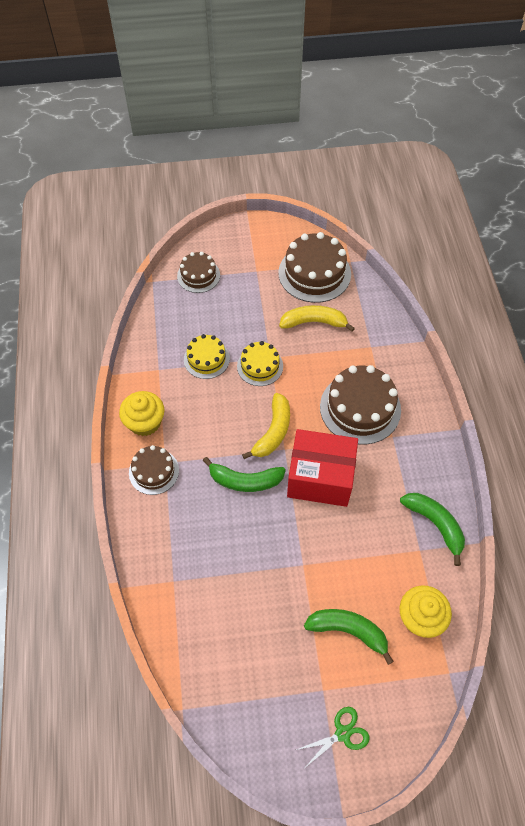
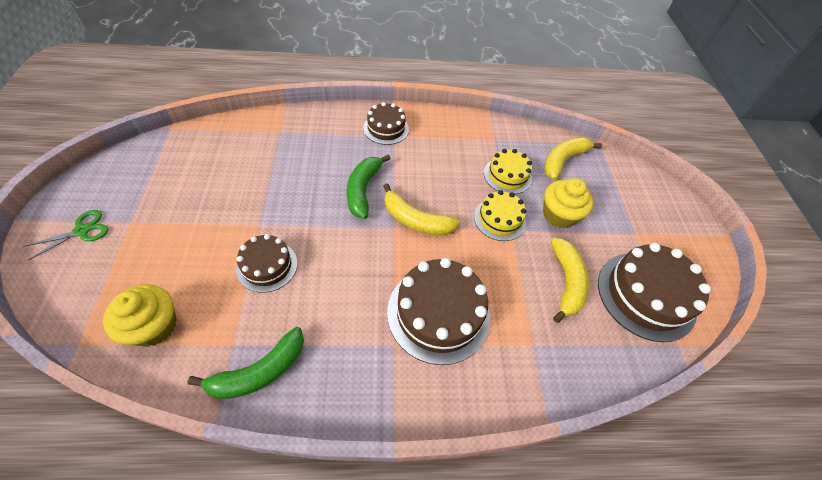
camera: 90 degrees right, 5 degrees down
yellow cupcake [119,391,164,436] -> yellow cupcake moved to [543,178,594,229]
brown cake [177,252,220,293] -> brown cake moved to [236,234,297,293]
red box [287,429,358,507] -> none
green scissors [296,707,370,767] -> green scissors turned 105 degrees counterclockwise [23,210,109,260]
green banana [304,609,394,665] -> none
none -> yellow banana [544,137,602,180]

